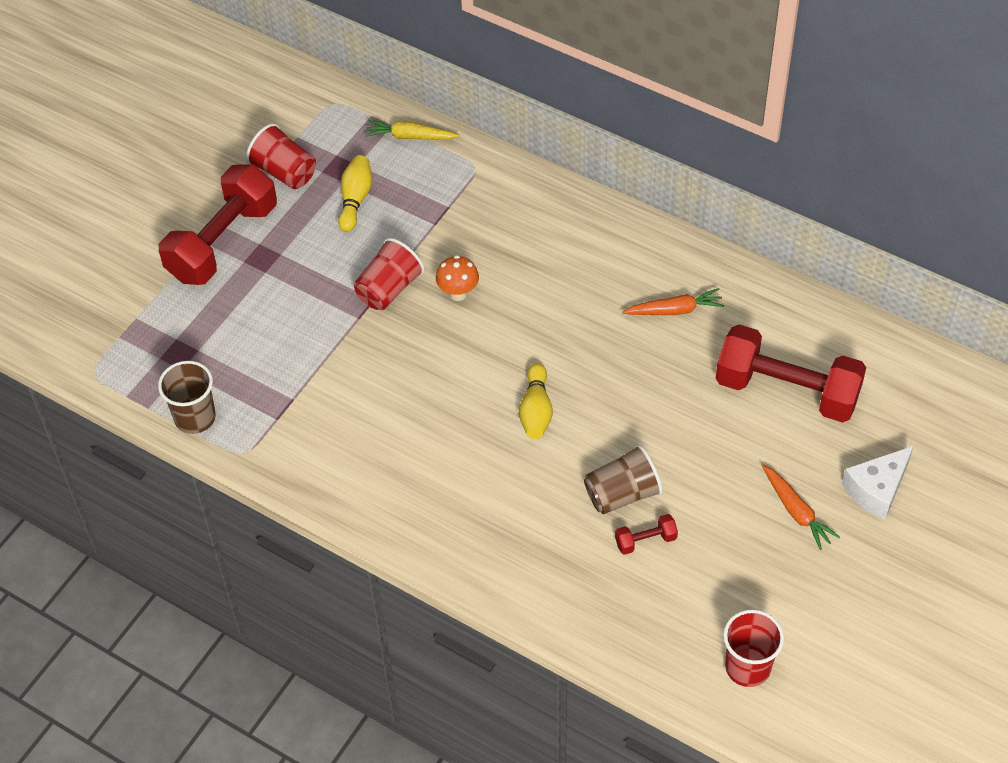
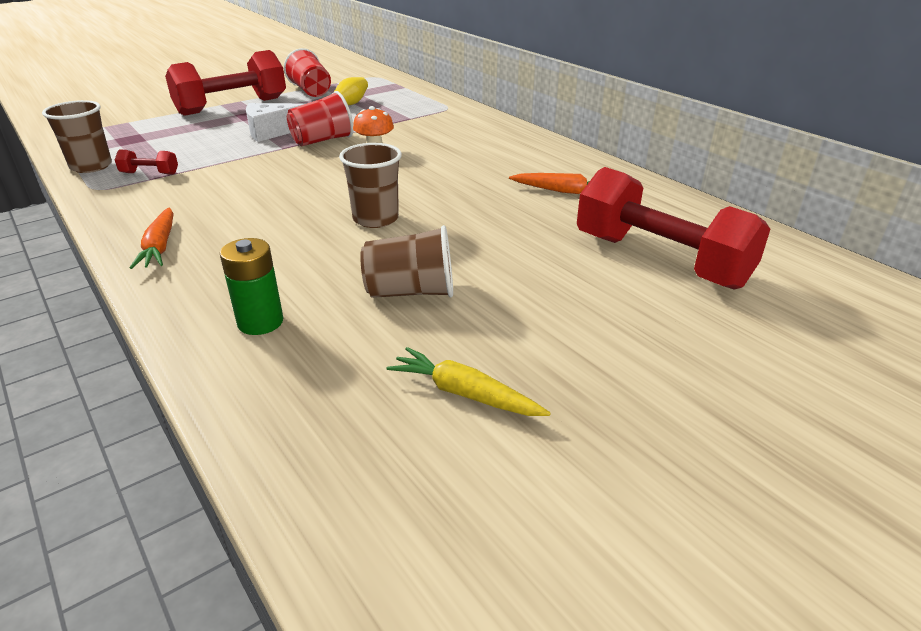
camera: 20 degrees right, 20 degrees down
yellow carrot [365,120,460,140] -> yellow carrot moved to [386,347,551,416]
yellow bowling pin [519,363,553,439] -> brown cup [339,143,402,228]
red dumbbell [615,514,678,555] -> red dumbbell moved to [115,150,178,175]
red cup [723,610,784,687] -> none
orange carrot [762,465,840,550] -> orange carrot moved to [130,207,174,269]
white cheese [842,446,914,520] -> white cheese moved to [246,103,307,142]
none -> green battery [220,238,283,335]

